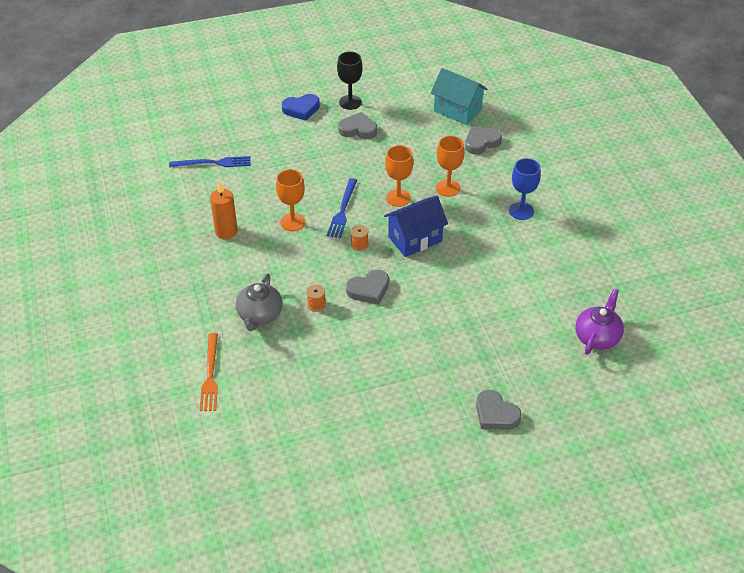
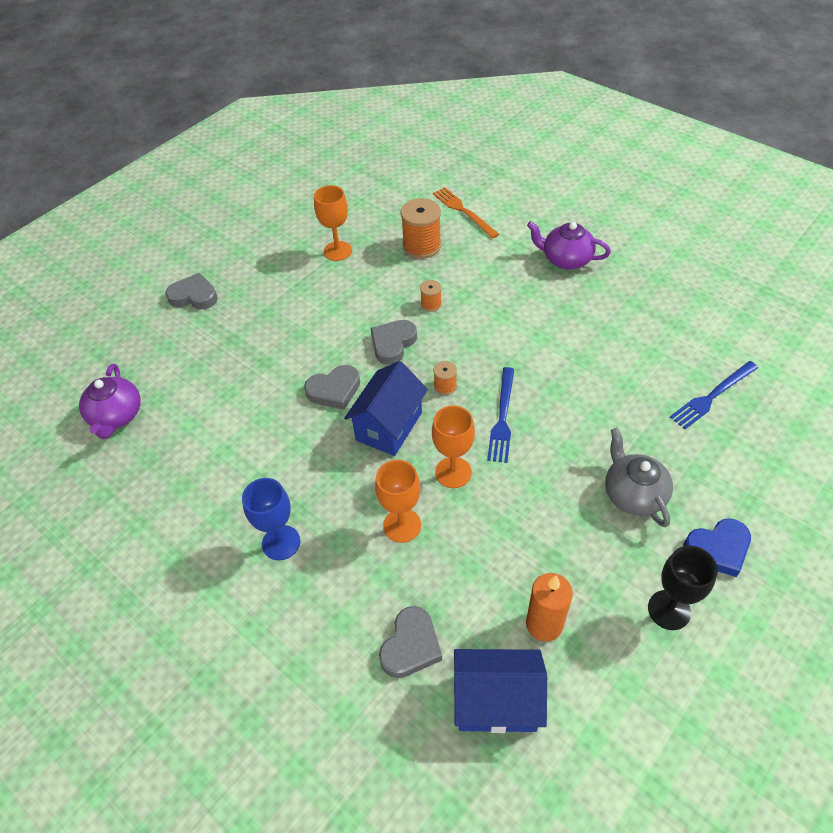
camera: 150 degrees right, 5 degrees up
orange candle [210,181,238,239] -> orange candle moved to [526,573,573,642]
grey teapot [236,273,283,331] -> grey teapot moved to [605,428,673,527]
orange goblet [276,169,306,231] -> orange goblet moved to [314,185,352,261]
blue heart [282,94,320,121] -> blue heart turned 150 degrees counterclockwise [683,518,751,577]
blue fork [327,178,357,238] -> blue fork turned 150 degrees counterclockwise [487,367,514,463]
grey heart [338,112,377,139] -> grey heart moved to [304,365,360,410]
turquoise house [431,68,487,125] -> blue house [454,649,547,733]
none -> orange spool [400,198,441,259]
none -> purple teapot [527,221,611,269]

